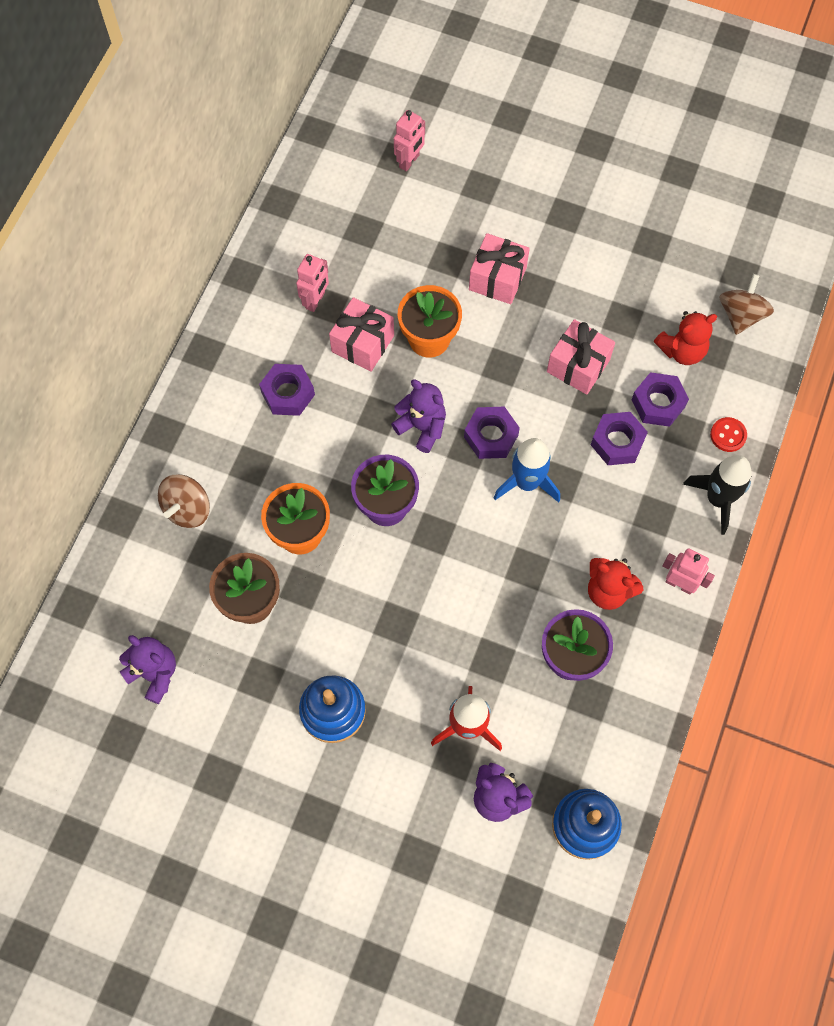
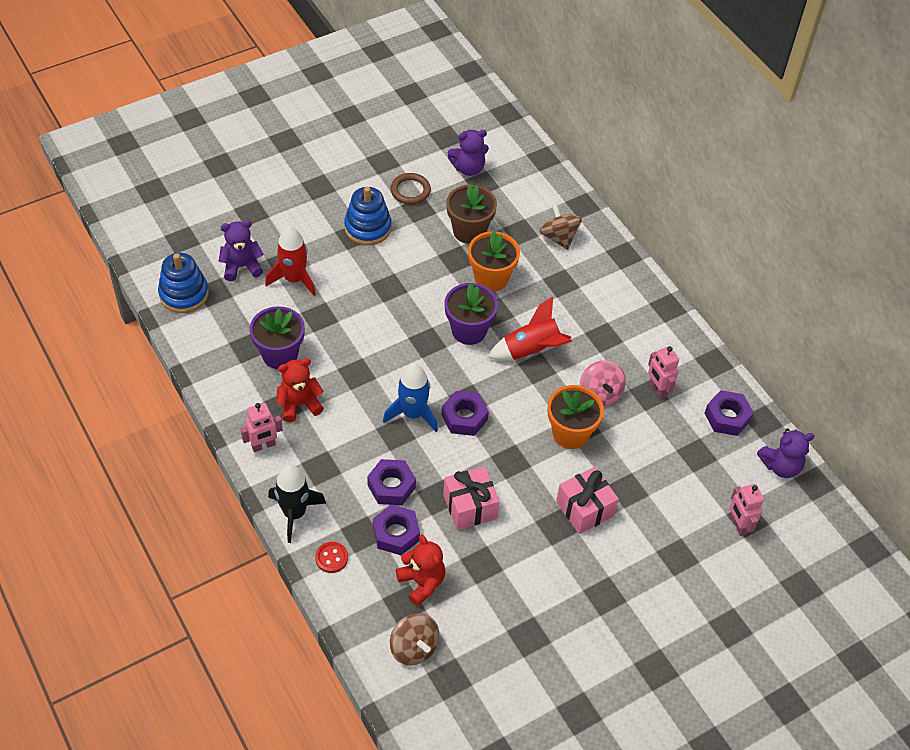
camera: 125 degrees right, 15 degrees down
purple nut [259,364,315,416] -> purple nut moved to [704,390,754,436]
pink gift [329,297,394,372] -> pink spinning top [580,360,626,406]
purple teddy bear [391,379,446,453] -> purple teddy bear moved to [757,429,814,478]
red teddy bear [654,311,717,365] -> red teddy bear turned 135 degrees clockwise [396,534,445,606]
none -> brown ring [390,173,431,205]
none -> red rocket [488,297,572,361]

